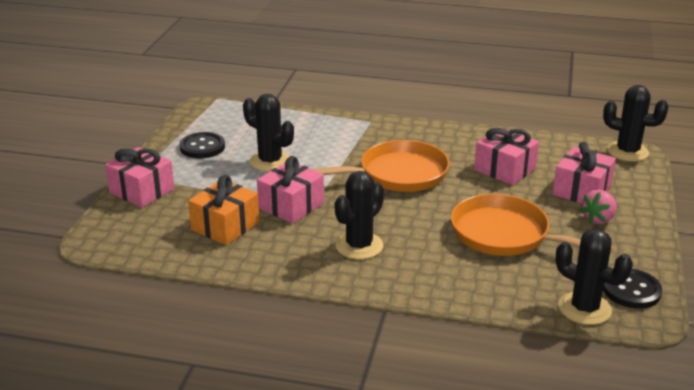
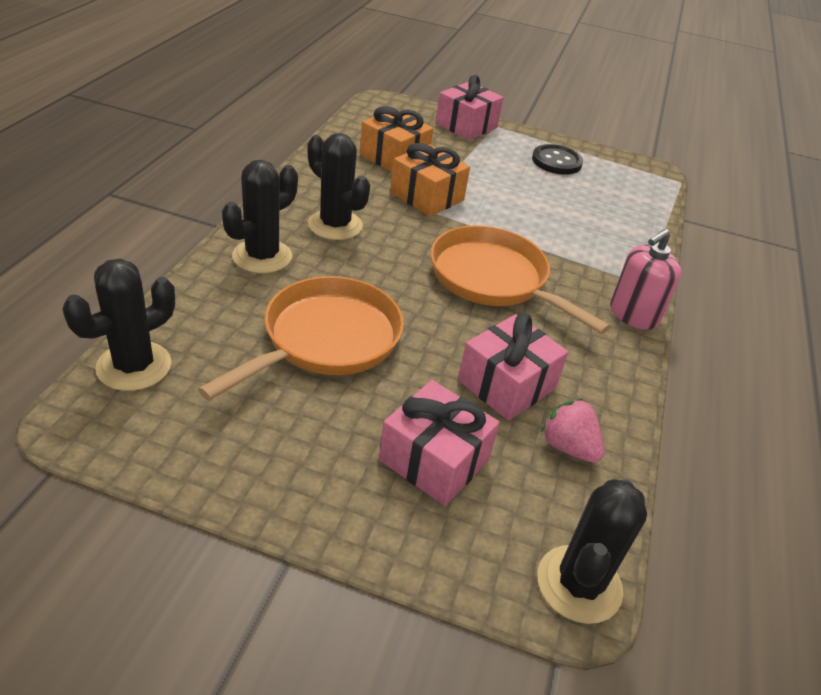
camera: 90 degrees right, 10 degrees up
black cactus [243,94,294,172] -> black cactus moved to [222,160,298,274]
pink gift [257,156,324,224] -> orange gift [391,143,470,217]
orange pan [312,140,450,192] -> orange pan turned 150 degrees clockwise [430,225,611,334]
pink strawberry [580,189,617,224] -> pink strawberry moved to [540,398,604,463]
black button [603,269,662,309] -> none
none -> pink soap dispenser [610,229,682,330]

